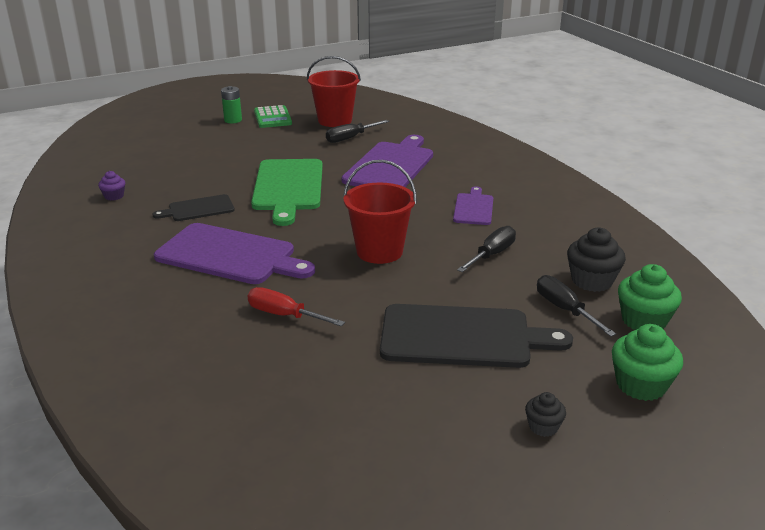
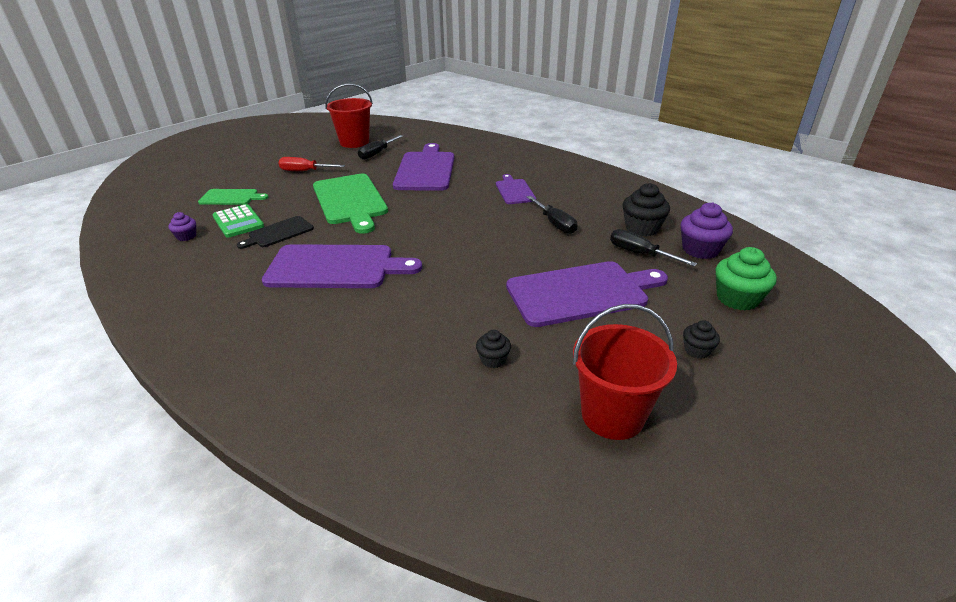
camera: 20 degrees left, 5 degrees up
green battery [221,86,242,123] -> none
red screwdriver [248,287,345,326] -> red screwdriver moved to [278,157,345,171]
green calculator [254,105,292,128] -> green calculator moved to [212,204,264,238]
red bucket [343,160,417,264] -> red bucket moved to [573,304,677,440]
black cutting board [380,304,573,368] -> purple cutting board [506,261,668,327]
black screwdriver [457,226,516,272] -> black screwdriver turned 135 degrees clockwise [527,196,577,234]
green cupcake [618,264,682,330] -> purple cupcake [681,202,733,259]
none -> green cutting board [198,189,268,205]
none -> black cupcake [476,330,511,368]

